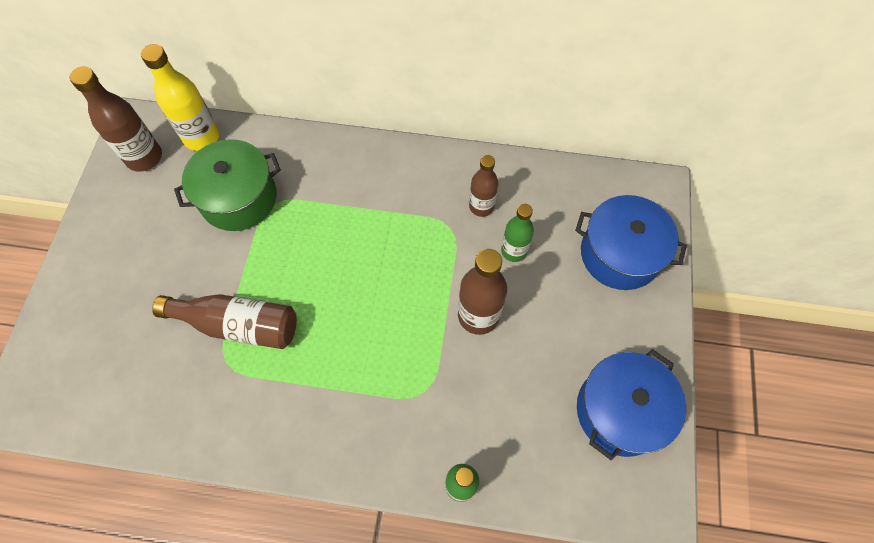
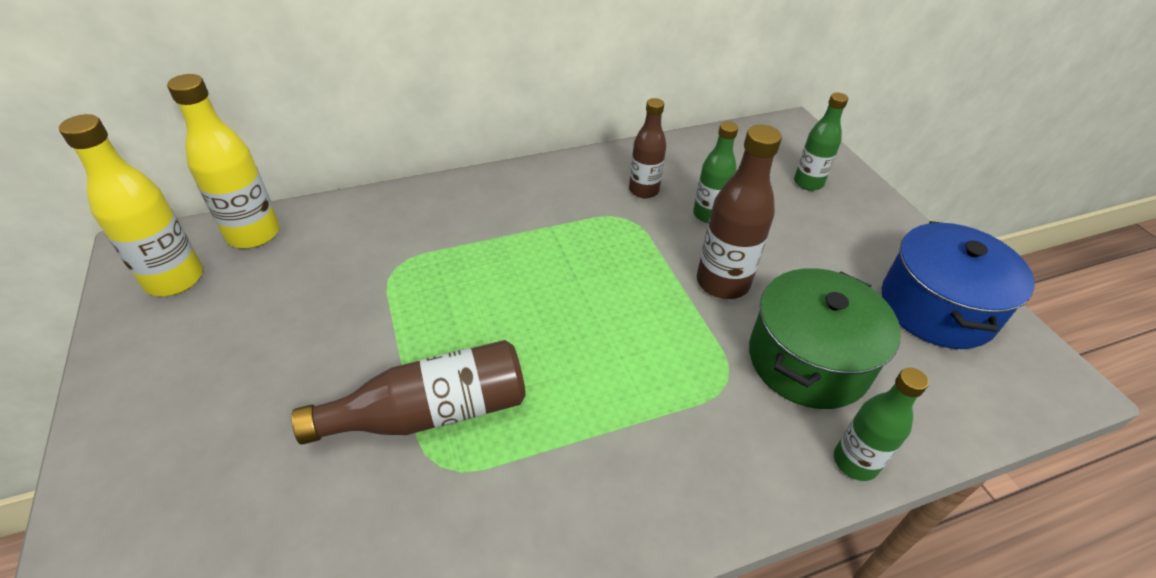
camera: 30 degrees left, 20 degrees down
brown bottle [70,67,162,172] -> yellow bottle [59,114,203,296]
green pot [174,139,281,231] -> green pot moved to [749,268,901,409]
blue pot [575,195,687,290] -> green bottle [794,93,848,191]

